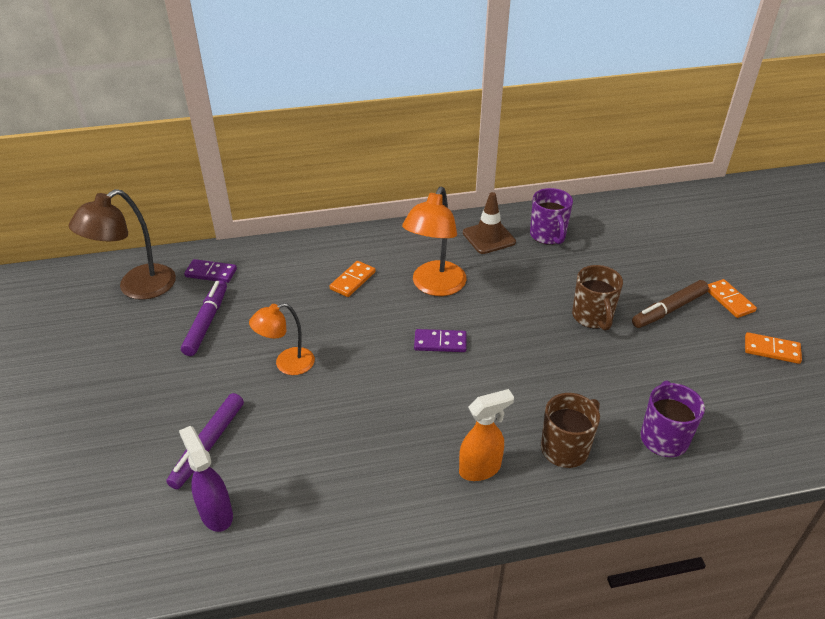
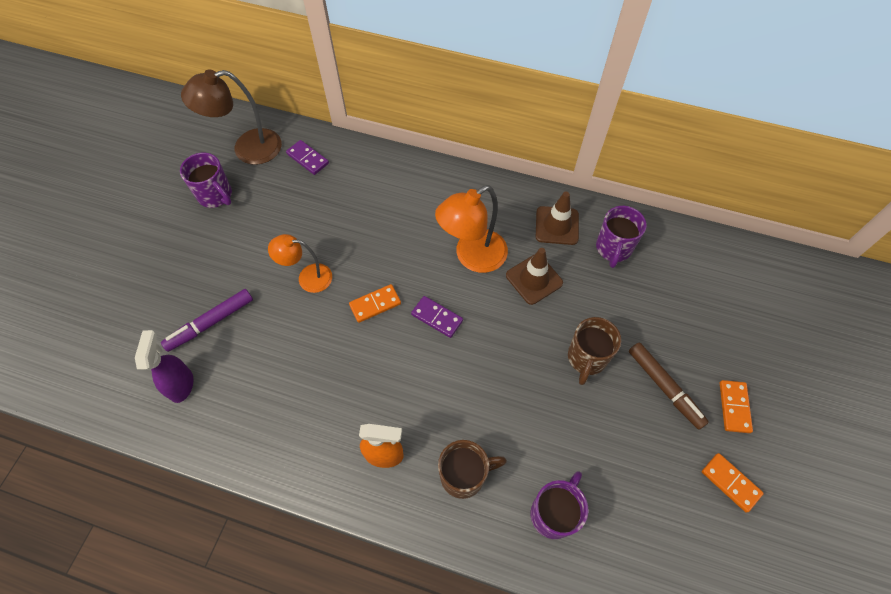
camera: 30 degrees right, 20 degrees up
purple marker [181,280,227,356] -> none
orange domino [330,261,375,297] -> orange domino moved to [349,284,401,323]
brown marker [632,280,709,328] -> brown marker turned 120 degrees counterclockwise [629,342,709,430]
none -> purple mug [180,153,232,208]
none -> brown traffic cone [506,248,563,305]

